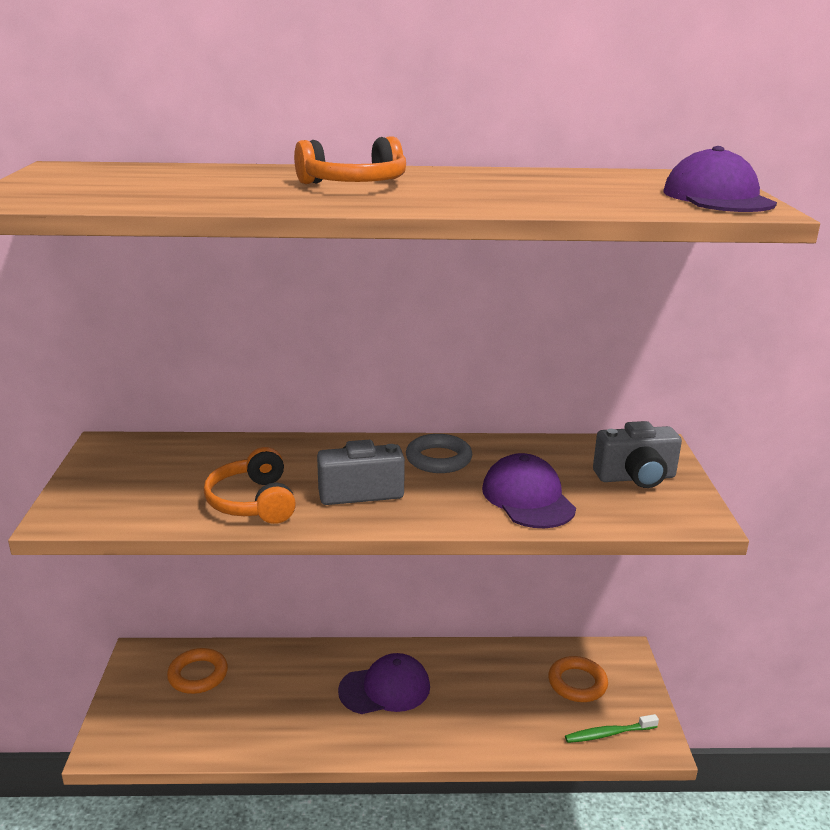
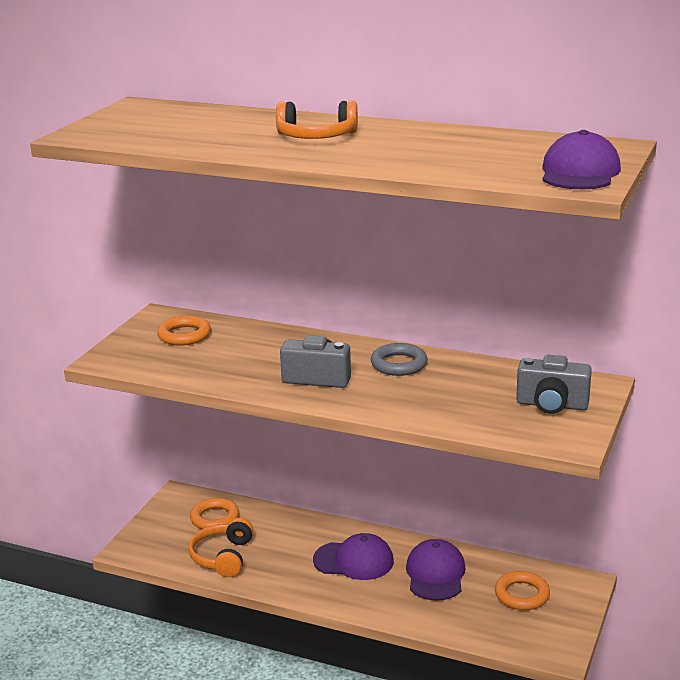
camera: 25 degrees right, 0 degrees up
orange headphones [204,447,296,524] -> orange headphones moved to [188,518,254,577]
purple cap [482,453,576,528] -> purple cap moved to [406,539,466,601]
green toothbrush [565,714,659,743] -> none
none -> orange ring [157,316,211,345]

